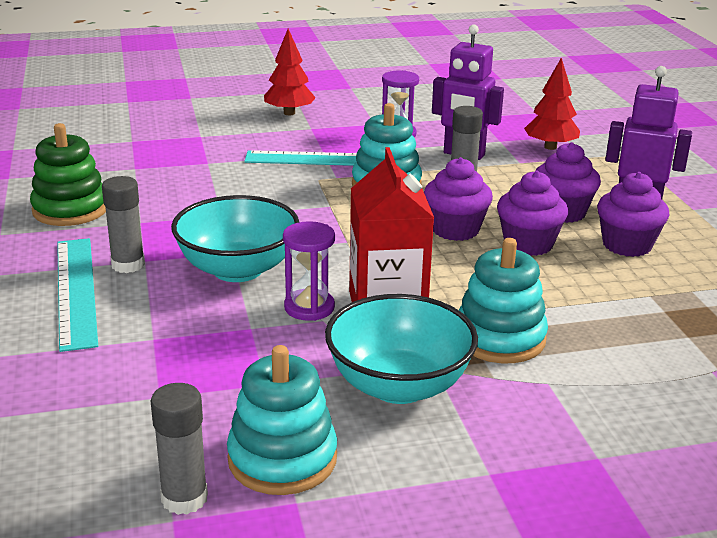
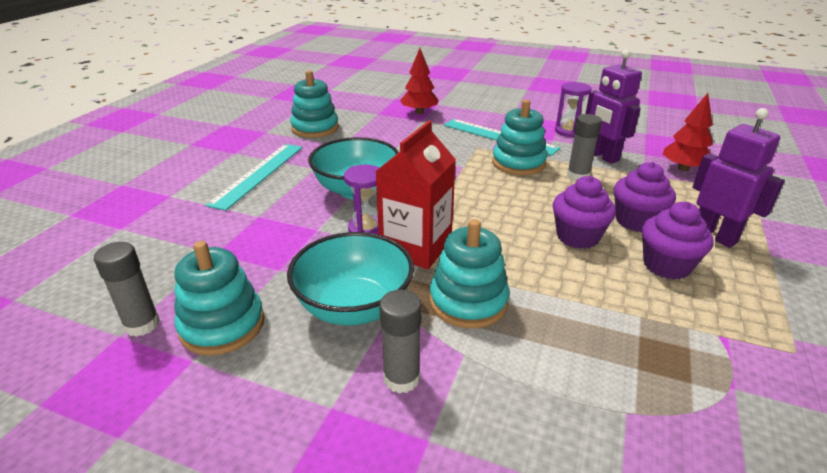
camera: 35 degrees right, 5 degrees up
green stacking toy [30,123,106,226] -> turquoise stacking toy [290,70,339,138]
grey glue stick [102,176,145,273] -> grey glue stick moved to [379,289,422,394]
red tree [264,29,316,115] -> red tree moved to [400,48,438,114]
purple cupcake [424,157,493,241] -> none

